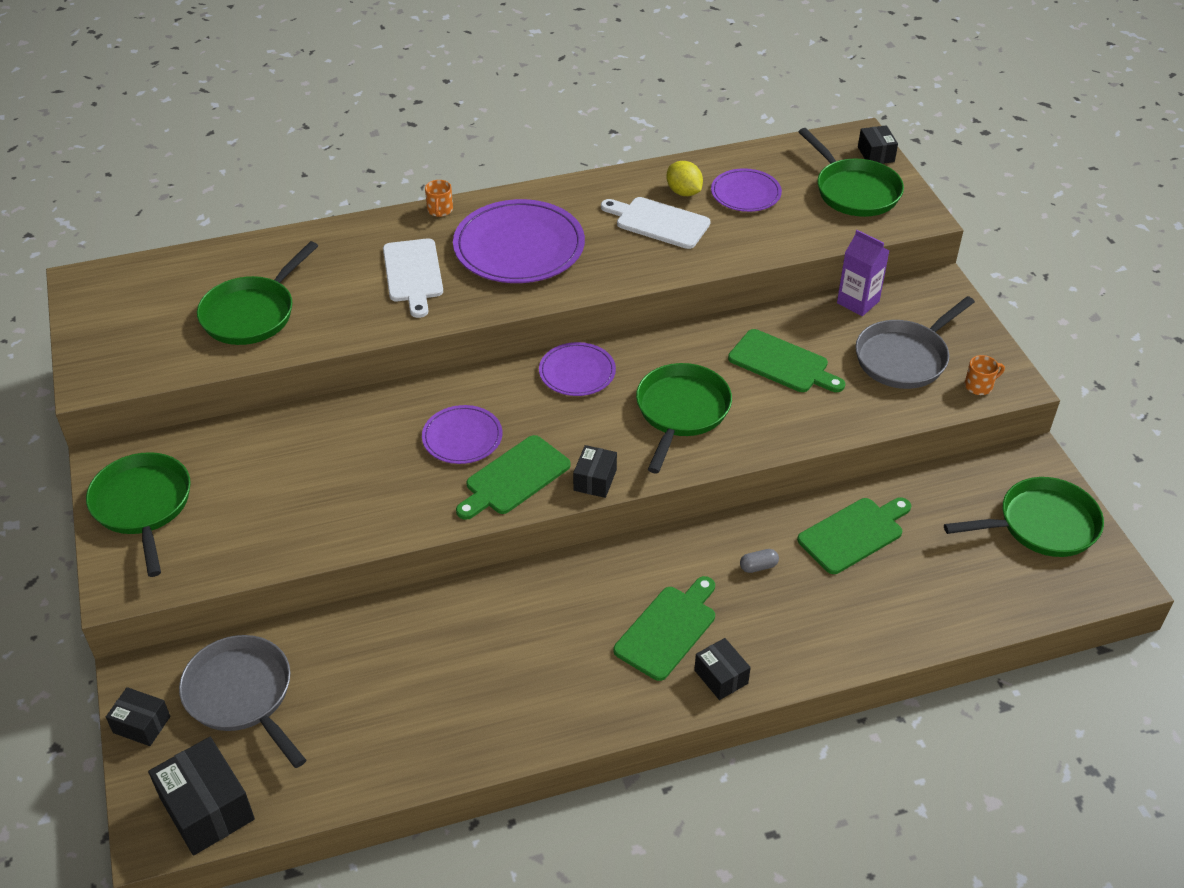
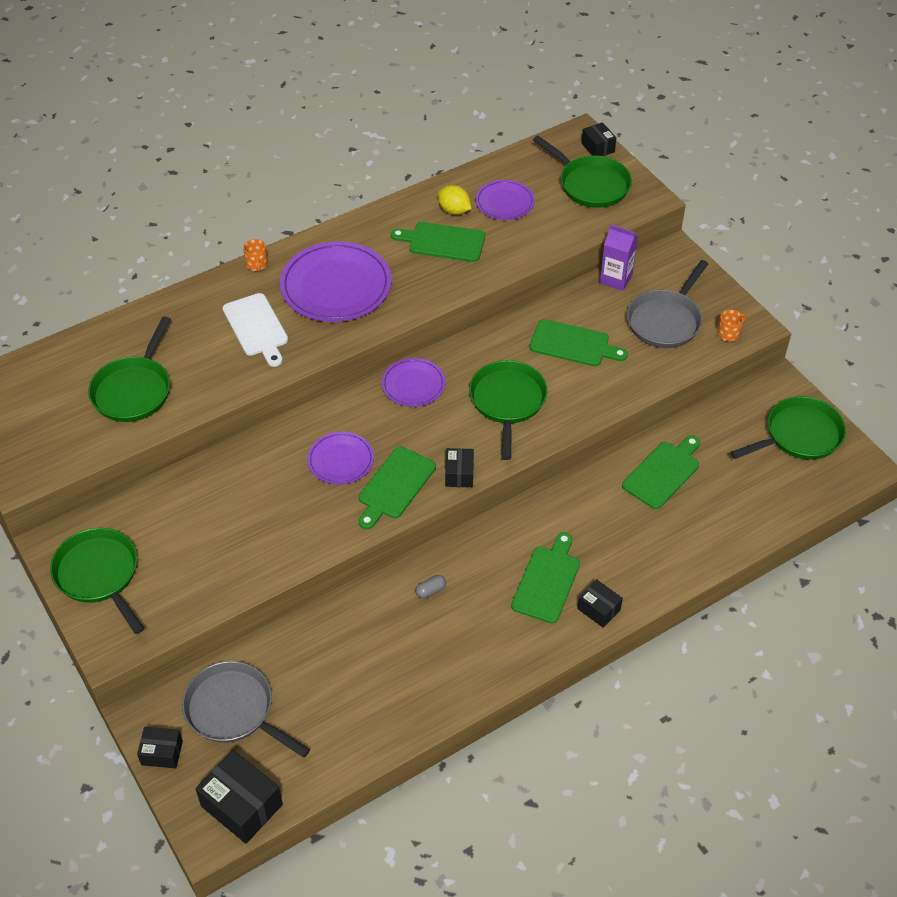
camera: 15 degrees left, 5 degrees up
white cutting board [601,197,711,249] -> green cutting board [391,222,485,262]
grey capsule [740,549,779,573] -> grey capsule moved to [415,575,446,599]

